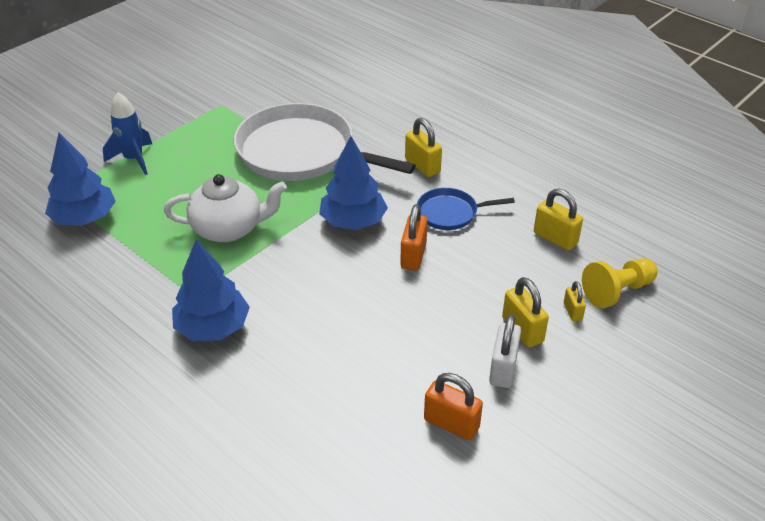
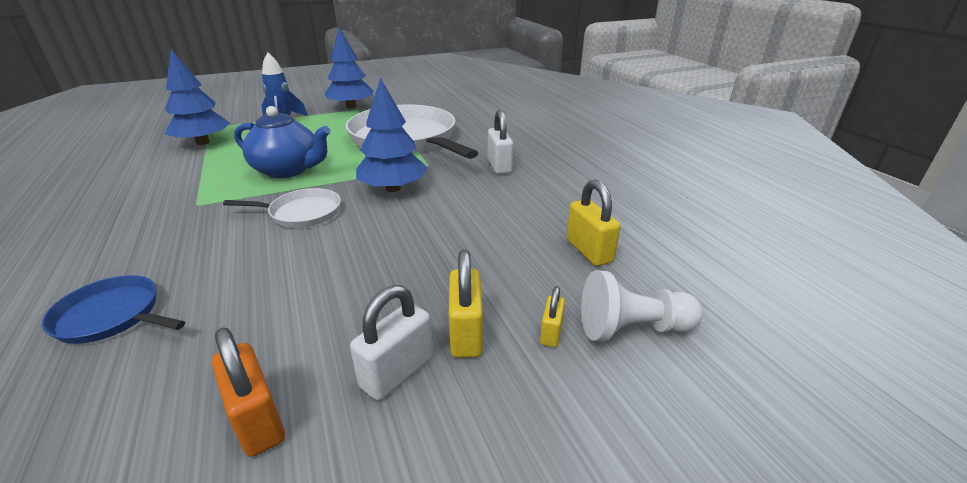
camera: 25 degrees right, 10 degrees down
white teapot [164,174,287,242] -> blue teapot [234,106,330,178]
blue tree [172,240,250,341] -> blue tree moved to [324,27,374,109]
orange padlock [400,204,428,270] -> none
yellow padlock [405,118,442,177] -> white padlock [488,110,513,174]
blue pan [417,188,515,230] -> blue pan moved to [42,275,185,344]
yellow pawn [582,258,658,308] -> white pawn [581,270,703,341]
none -> white pan [223,188,341,228]

